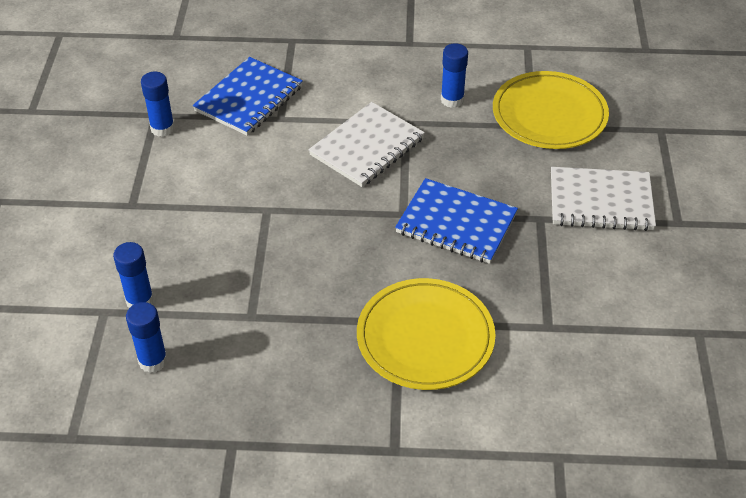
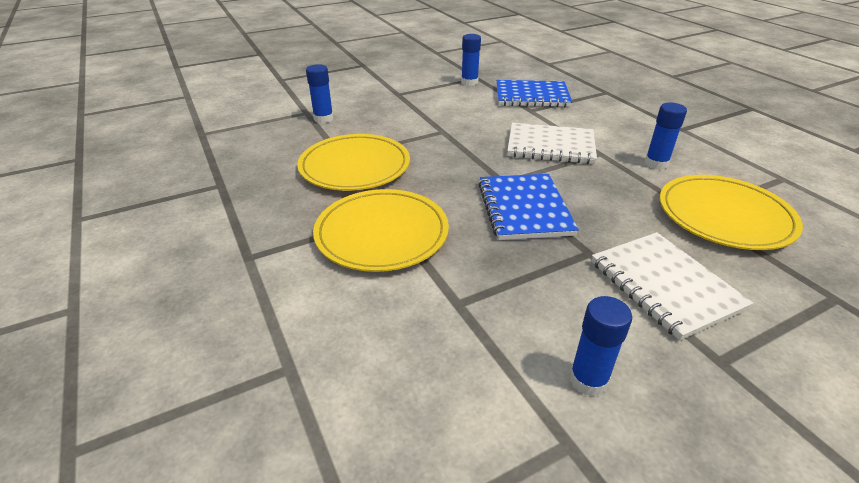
camera: 60 degrees right, 10 degrees down
blue glue stick [126,302,168,373] -> blue glue stick moved to [569,296,632,397]
none -> yellow plate [297,134,410,191]

